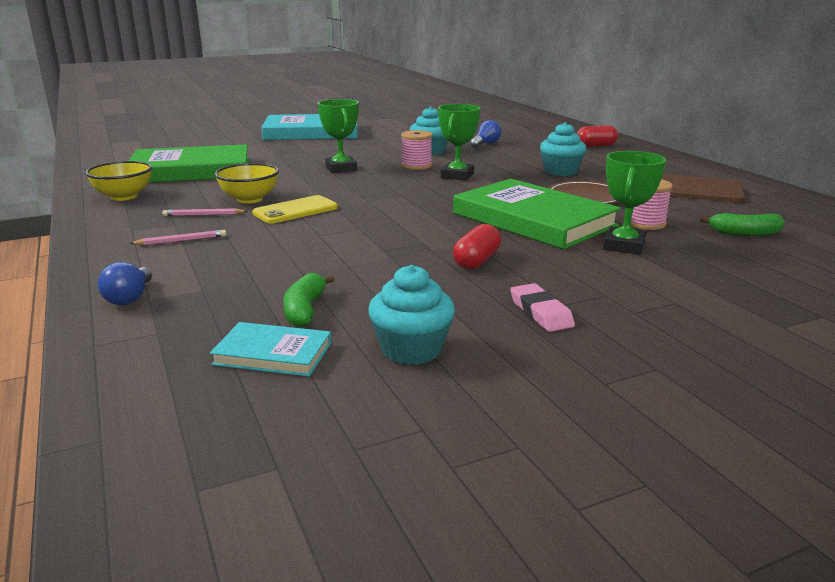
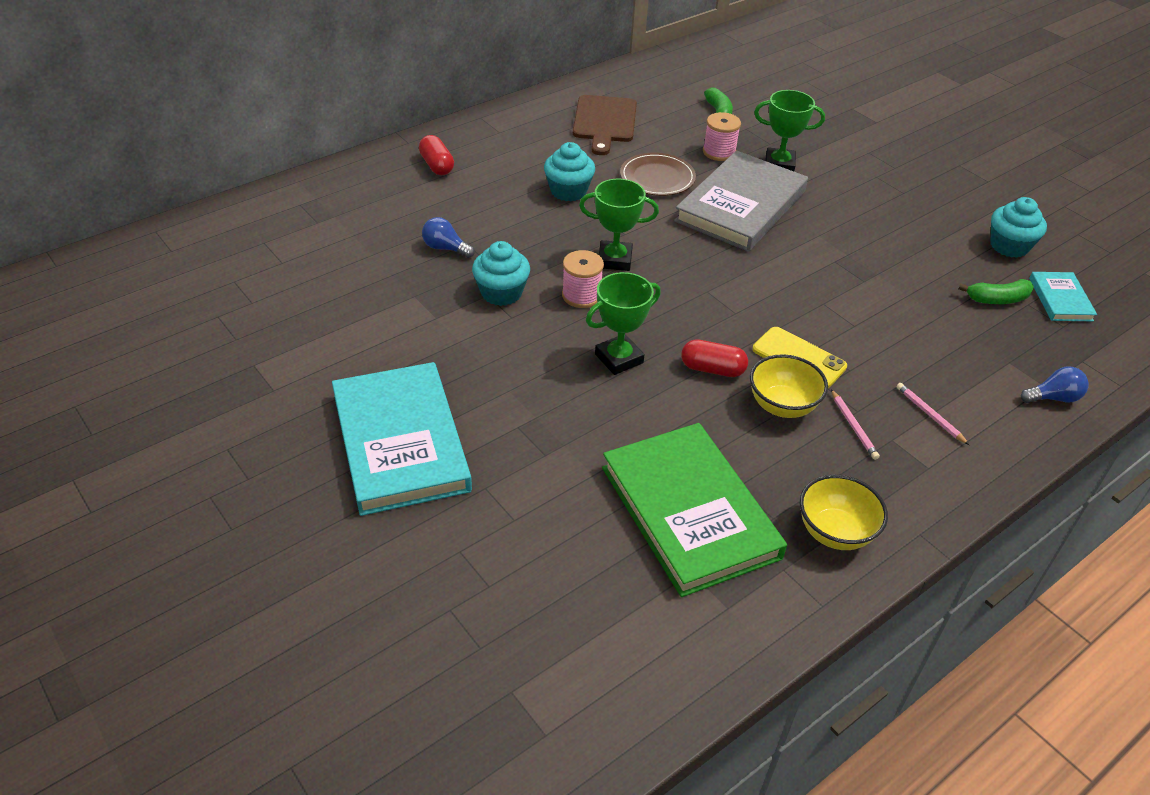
camera: 105 degrees left, 20 degrees up
green book [453,179,621,249] -> grey book [674,151,808,252]
red capsule [453,224,501,269] -> red capsule moved to [681,339,748,377]
pink eraser [510,283,575,332] -> none

